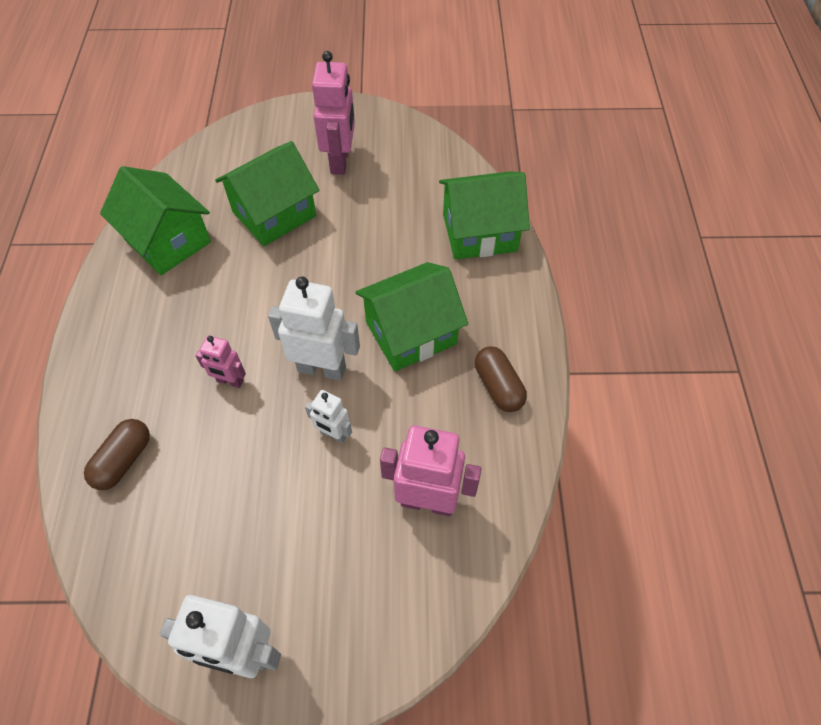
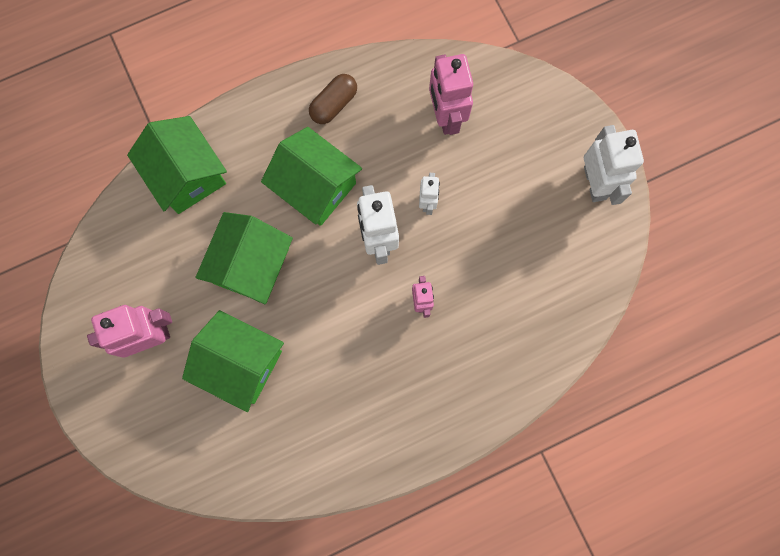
camera: 115 degrees left, 20 degrees up
brown capsule [84,419,150,490] -> none
green house [100,166,211,275] -> green house moved to [196,212,293,304]

